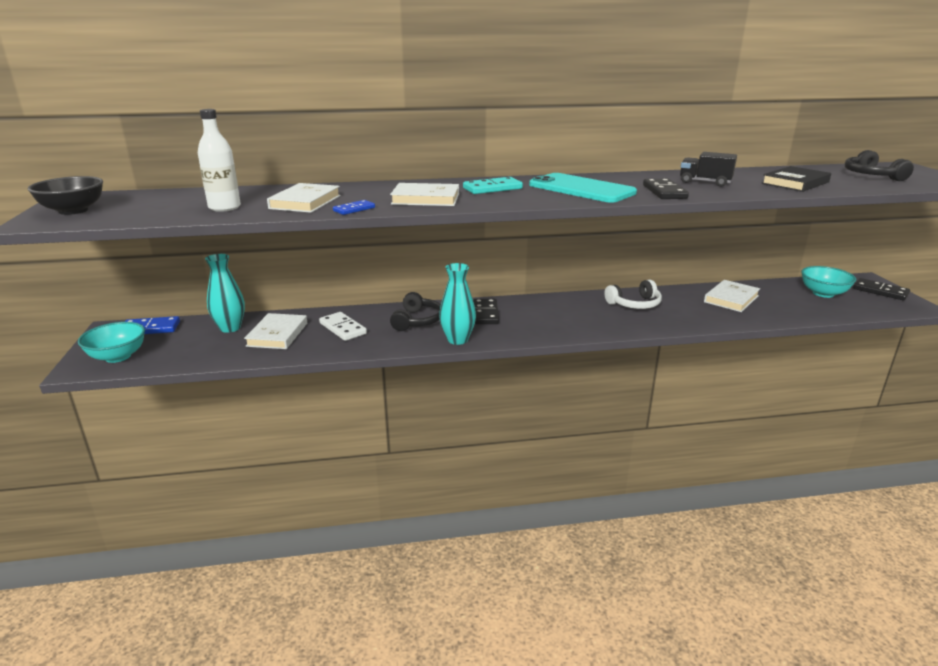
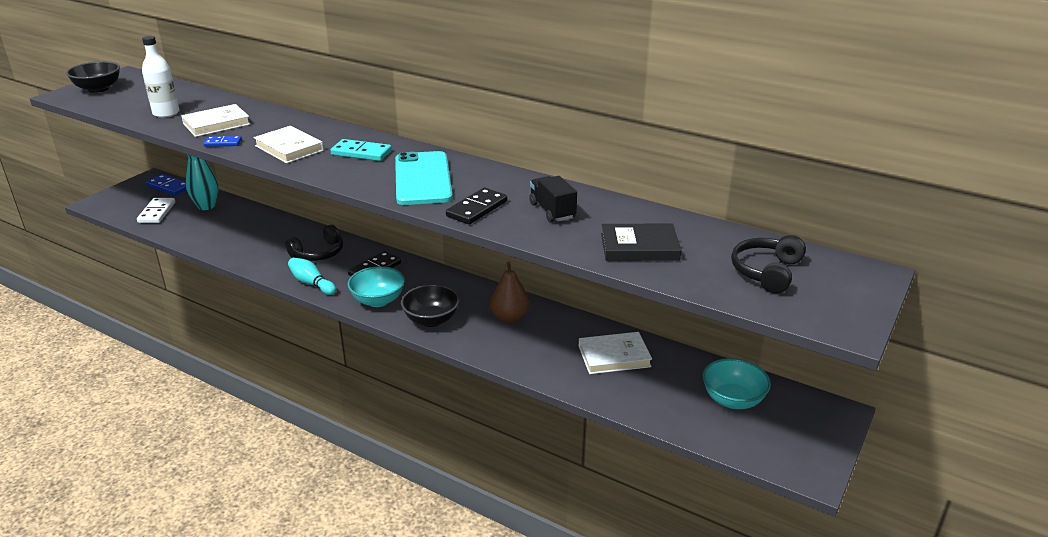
camera: 40 degrees right, 5 degrees up
turquoise bowl [78,322,145,363] -> turquoise bowl moved to [347,266,405,307]
white book [244,313,307,349] -> none
white domino [319,312,367,341] -> white domino moved to [137,198,175,223]
turquoise vase [439,263,476,345] -> turquoise bowling pin [288,257,336,295]
white headphones [605,280,662,309] -> brown pear [490,261,530,323]
black domino [853,278,910,300] -> none
none -> black bowl [401,284,460,327]

